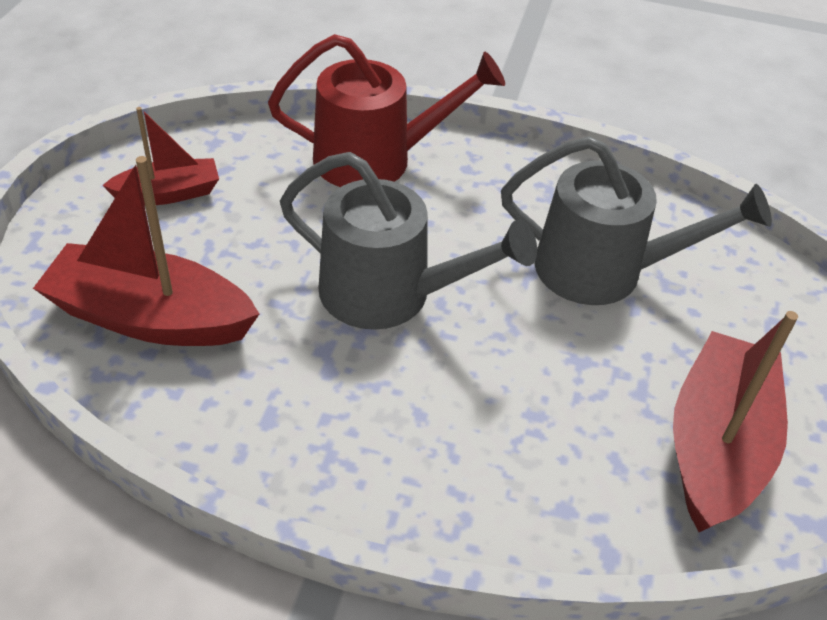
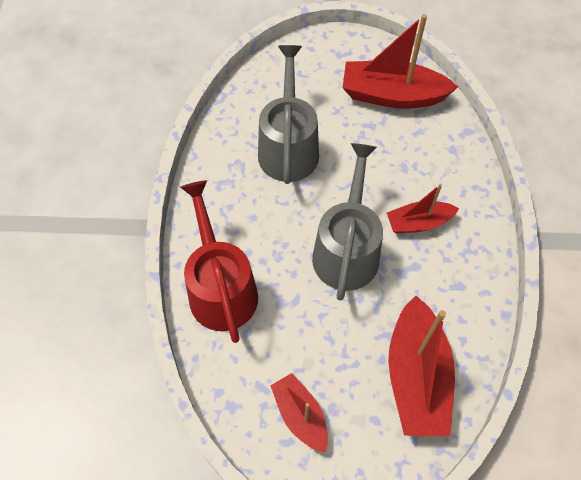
camera: 100 degrees left, 15 degrees up
none -> red boat [387,184,459,234]

